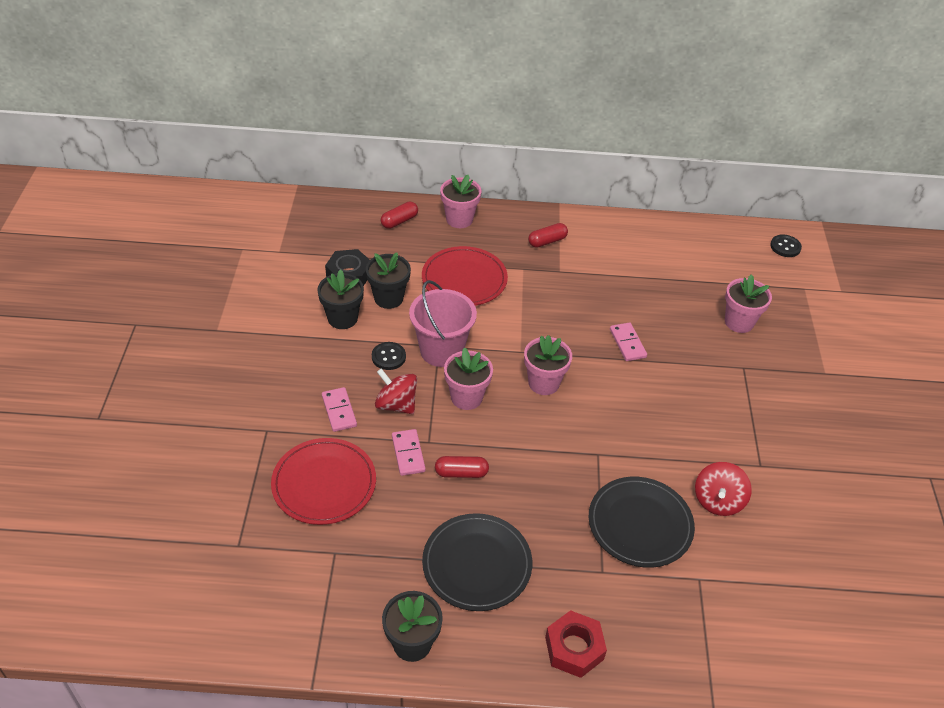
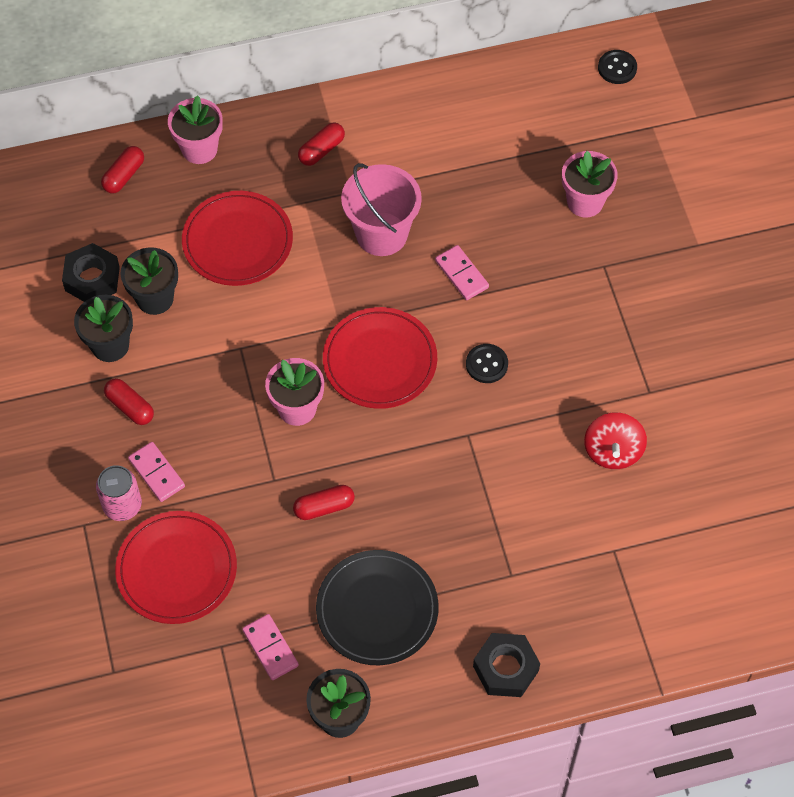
camera: 15 degrees left, 15 degrees up
black button [372,342,406,370] -> black button moved to [466,344,508,383]
red spinning top [375,368,417,414] -> none
pink domino [392,429,426,476] -> pink domino moved to [242,614,299,680]
pink bucket [409,280,477,367] -> pink bucket moved to [341,163,422,256]
pink flower pot [524,335,572,395] -> red plate [323,307,437,409]
red nut [545,610,607,678] -> black nut [473,633,540,697]
black plate [589,477,695,568] -> none
none -> pink can [96,465,142,521]
none -> red capsule [104,378,154,425]

